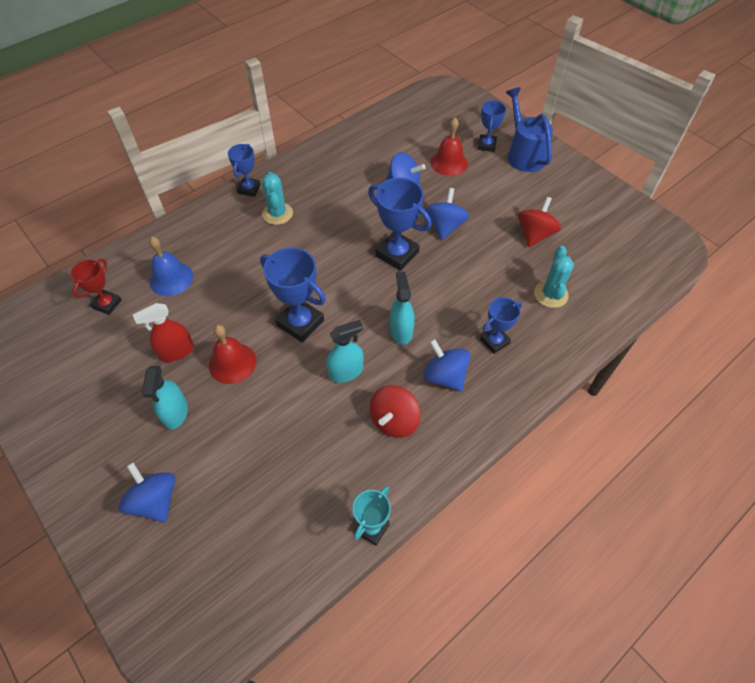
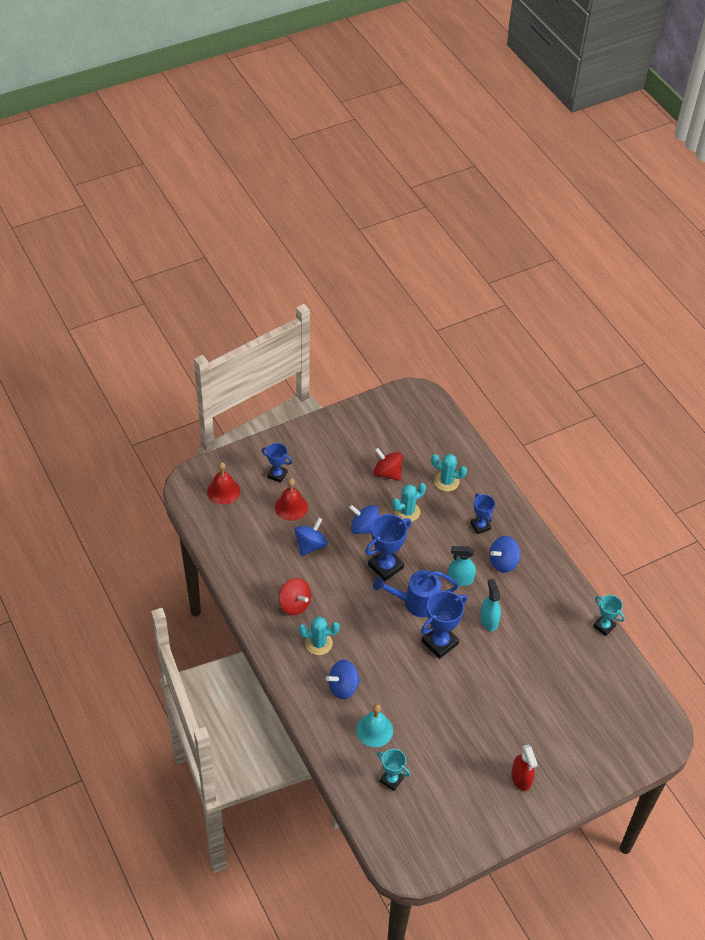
camera: 80 degrees left, 5 degrees down
red trophy [70,259,122,315] -> turquoise trophy [377,749,410,791]
blue spinning top [119,462,176,522] -> blue spinning top moved to [326,660,360,699]
red spray bottle [133,303,194,362] -> red spray bottle moved to [511,744,538,791]
turquoise spray bottle [142,366,188,430] -> none
blue bell [149,237,193,296] -> turquoise bell [356,704,393,747]
red bell [209,325,256,384] -> red bell moved to [207,462,240,505]
blue trophy [228,144,261,197] -> none
red spinning top [370,385,421,438] -> red spinning top moved to [279,578,311,615]
blue watering can [506,87,553,172] -> blue watering can moved to [373,570,458,617]
none -> turquoise cactus [392,483,426,522]

